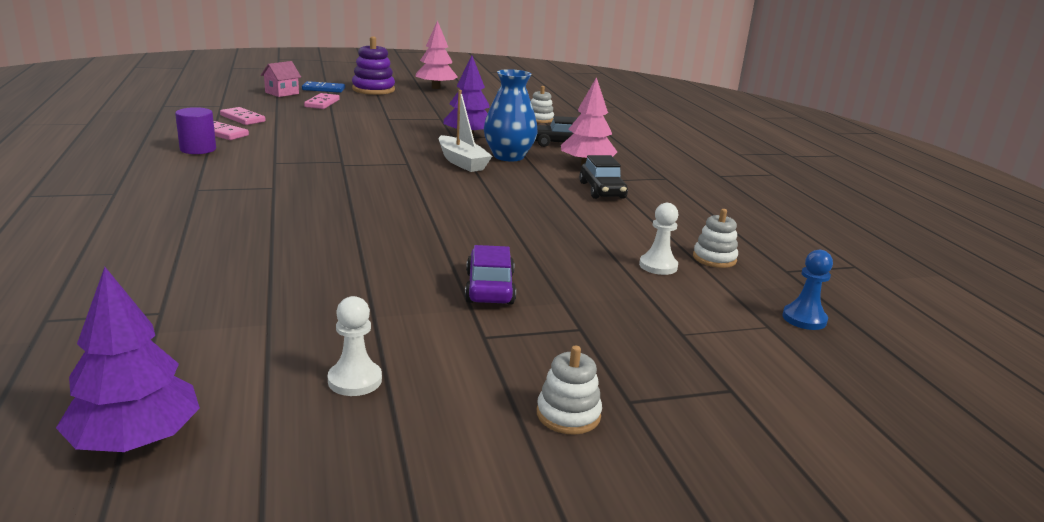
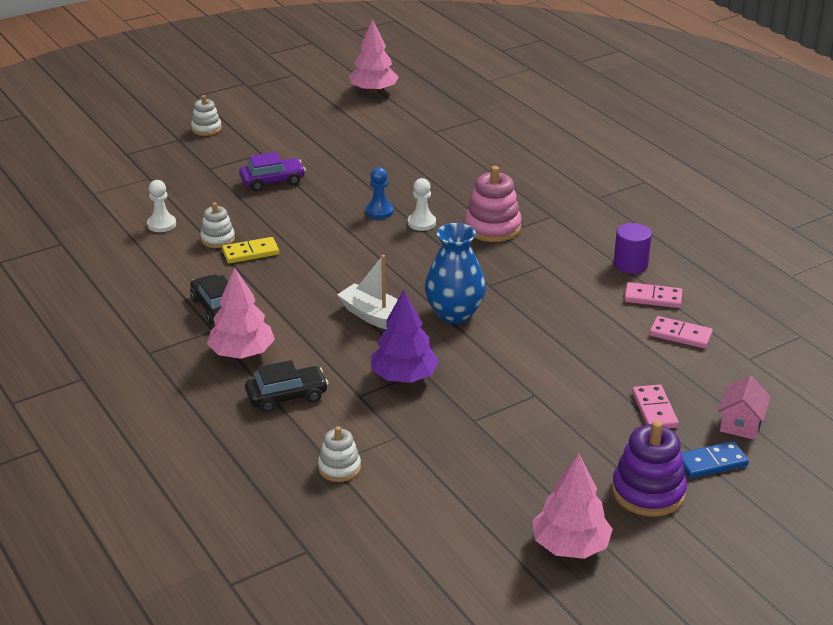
camera: 165 degrees right, 10 degrees up
purple tree [56,267,200,452] -> pink tree [349,19,399,93]
white pawn [328,296,382,396] -> white pawn moved to [408,178,436,231]
purple car [465,245,516,305] -> purple car turned 90 degrees counterclockwise [239,152,306,191]
blue vase [484,69,538,161] -> blue vase moved to [425,223,486,324]
white stacking toy [693,209,738,268] -> white stacking toy moved to [200,203,235,248]
blue pawn [782,250,833,330] -> blue pawn moved to [365,167,394,219]
none -> yellow domino [222,237,279,263]
none -> pink stacking toy [465,166,522,242]

